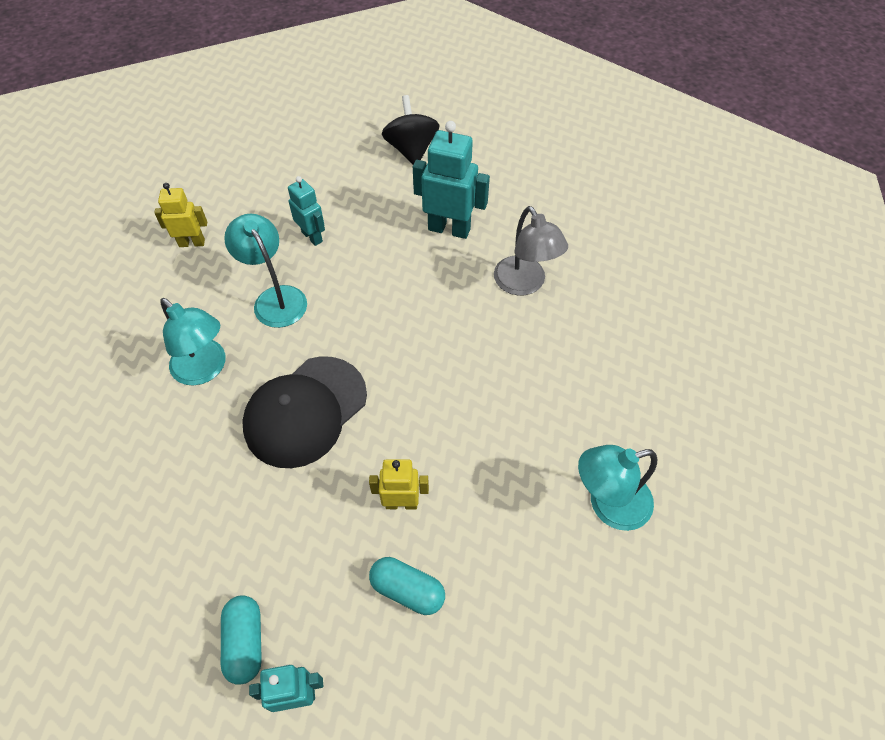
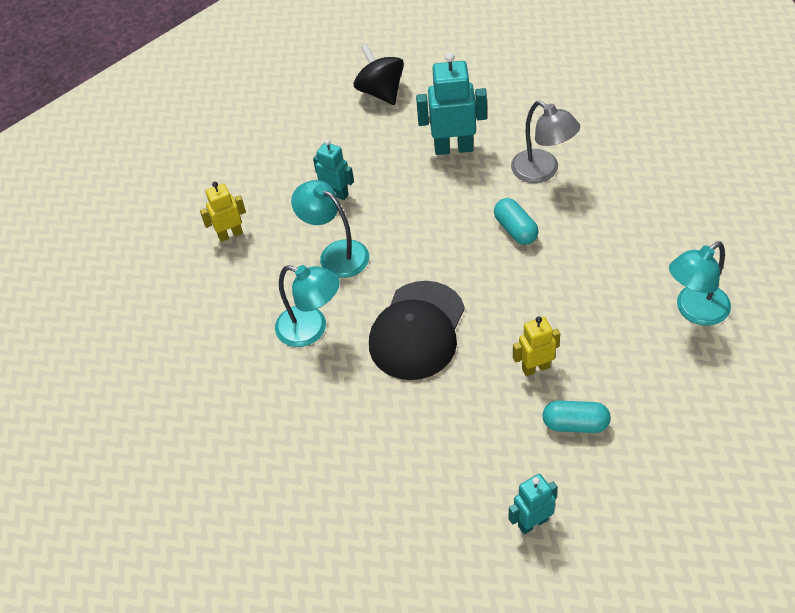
camera: 15 degrees left, 5 degrees down
turquoise capsule [221,595,262,685] -> turquoise capsule moved to [494,198,539,245]

